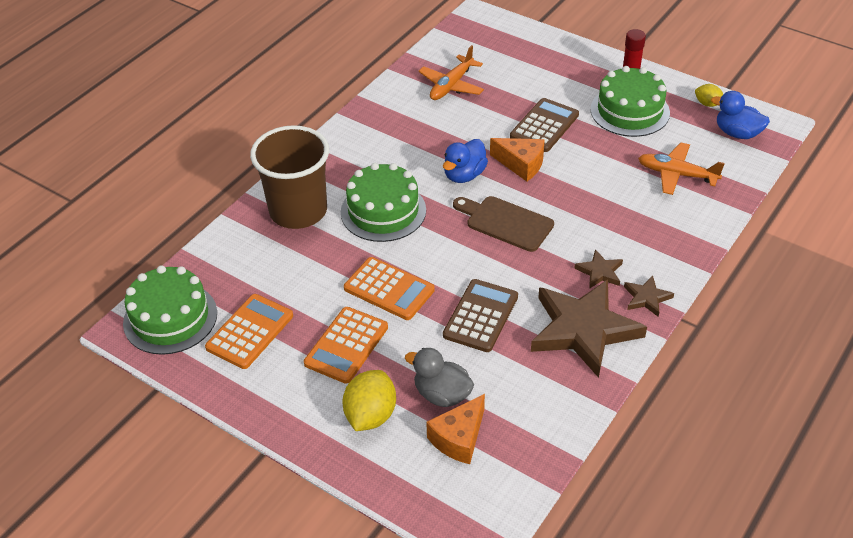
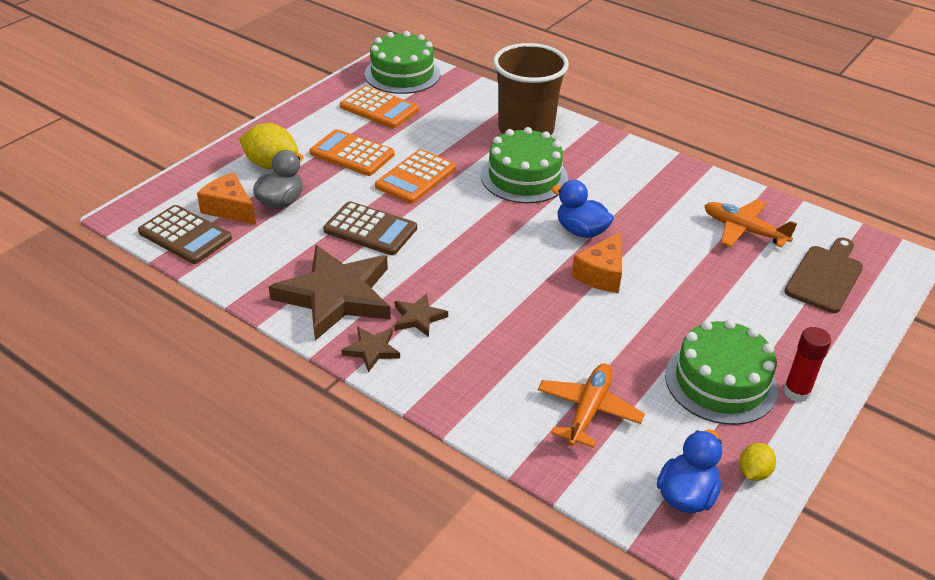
camera: 90 degrees right, 5 degrees down
brown cutting board [453,196,554,252] -> brown cutting board moved to [784,238,863,313]
brown calculator [510,98,579,152] -> brown calculator moved to [138,205,232,264]

